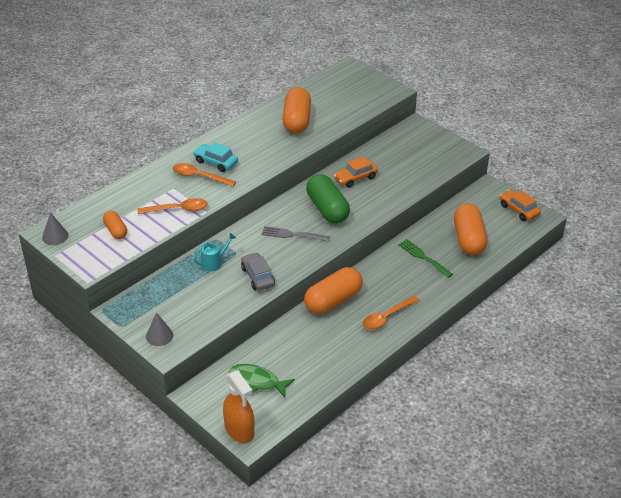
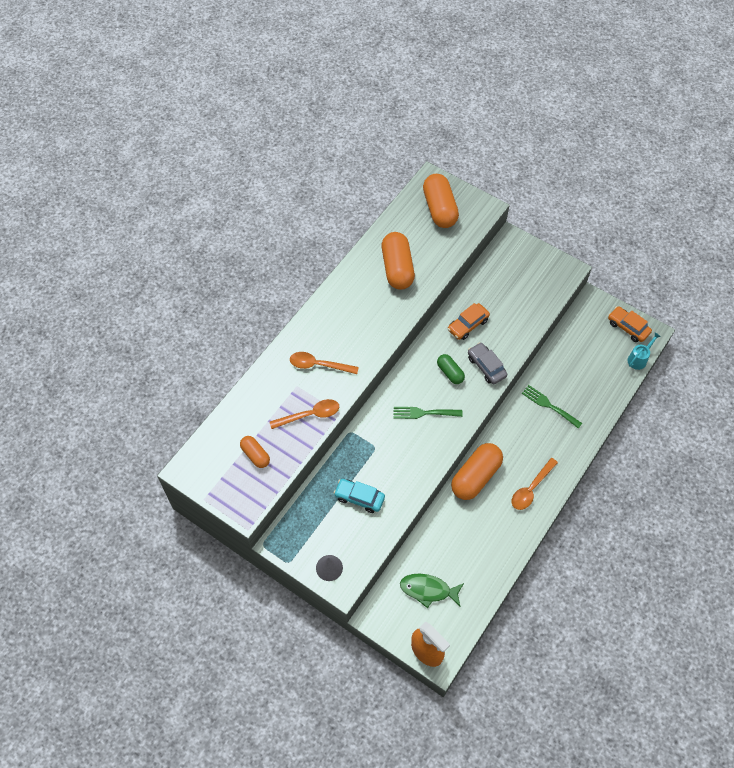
camera: 10 degrees left, 20 degrees up
grey cone [42,212,69,245] -> none
turquoise car [193,142,238,172] -> turquoise car moved to [334,479,385,513]
turquoise watering can [194,233,236,271] -> turquoise watering can moved to [628,332,661,370]
grey car [241,252,275,291] -> grey car moved to [468,342,507,384]
grey fork [262,226,330,242] -> green fork [394,407,463,419]
green capsule [306,174,350,224] -> green capsule [437,354,465,384], size x0.55
orange capsule [454,204,487,255] -> orange capsule moved to [423,174,459,228]

